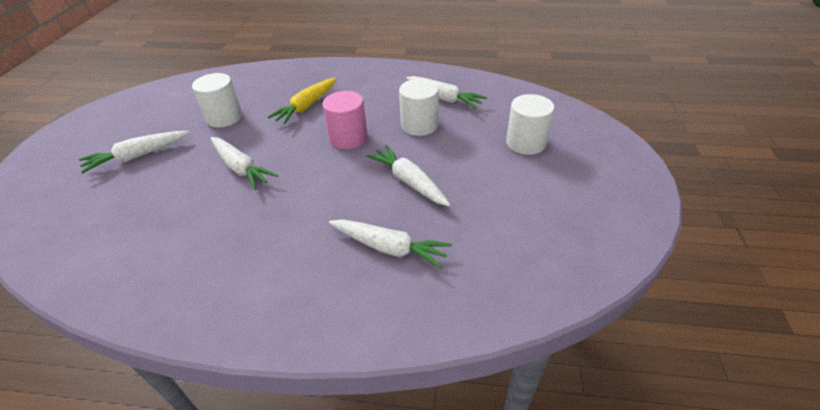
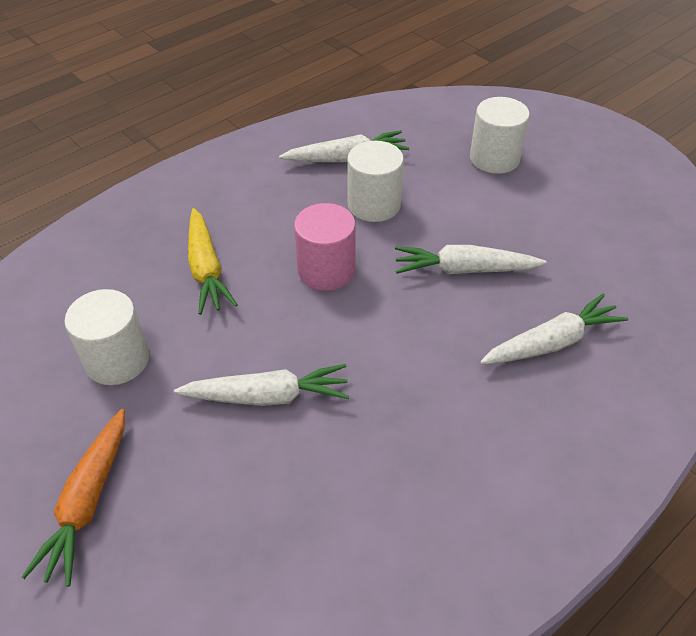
camera: 50 degrees left, 5 degrees up
white carrot [79,131,189,174] -> orange carrot [22,409,125,587]

